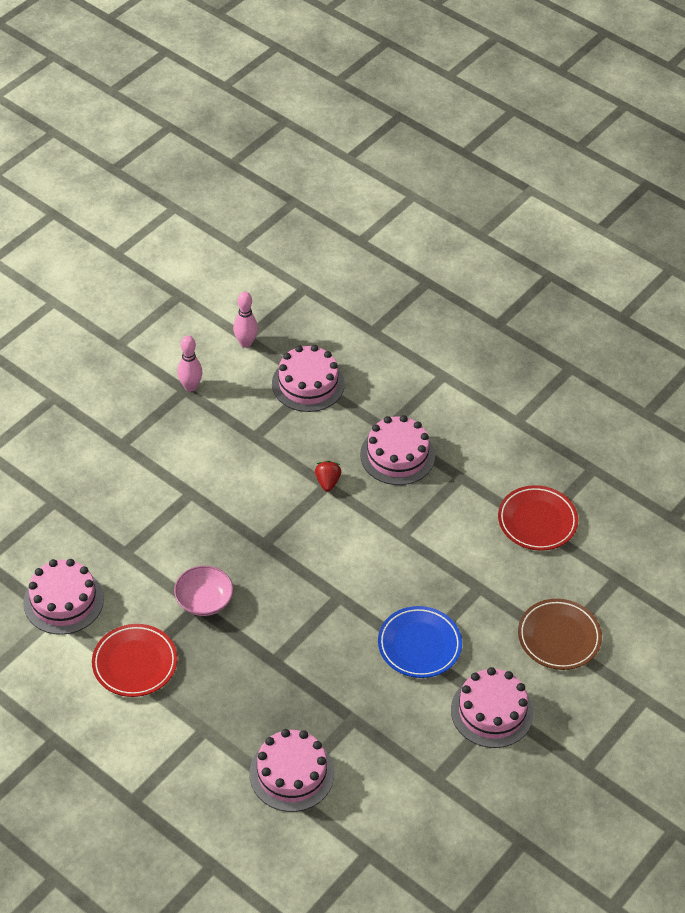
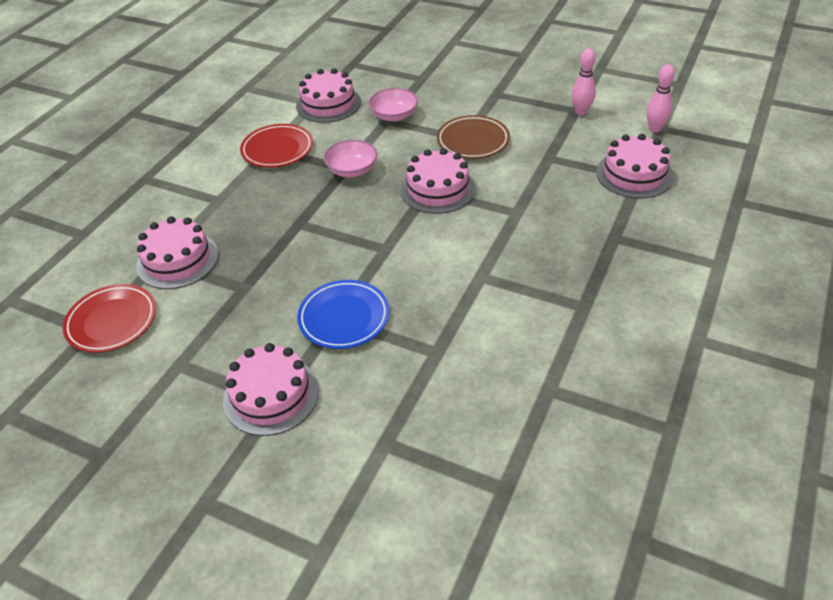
camera: 80 degrees right, 5 degrees down
red strawberry [315,461,341,492] -> none
pink cake [360,415,435,485] -> pink cake moved to [401,148,476,214]
red plate [498,485,578,551] -> red plate moved to [63,284,156,353]
brown plate [518,599,602,670] -> brown plate moved to [437,115,510,159]
none -> pink bowl [368,88,418,122]

